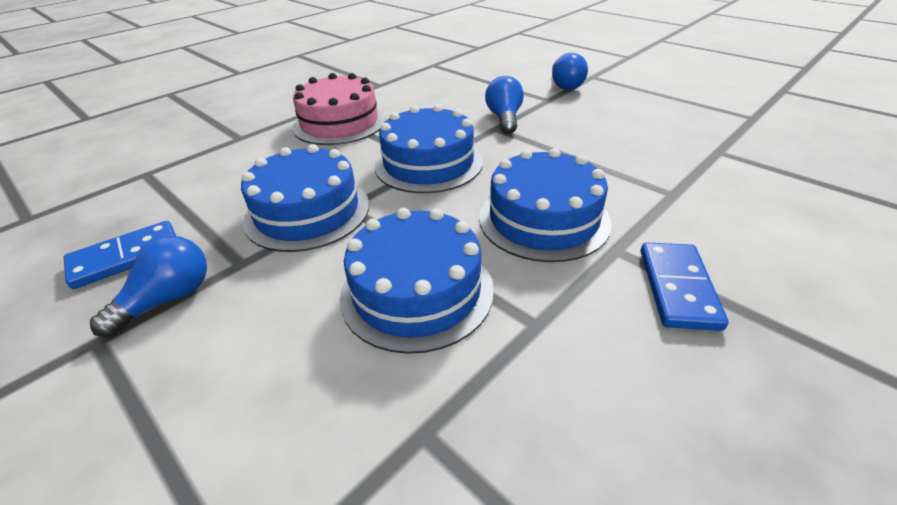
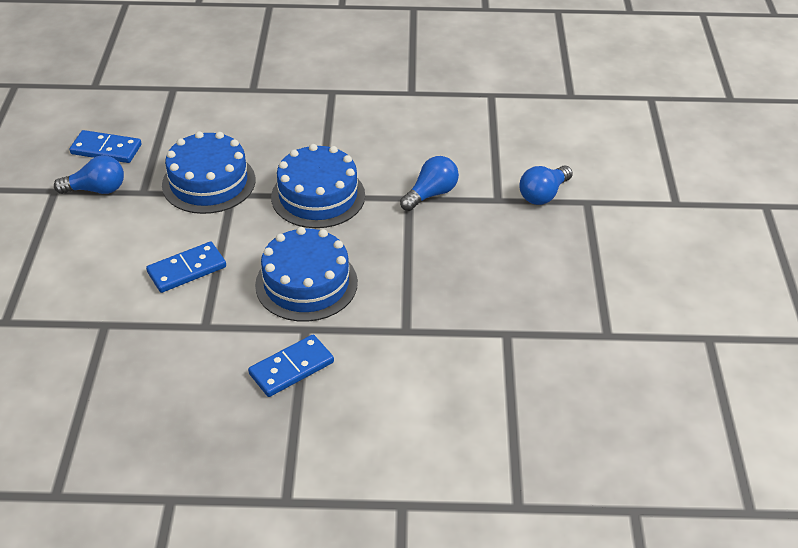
camera: 45 degrees right, 5 degrees up
pink cake [292,73,386,145] -> none
blue cake [340,208,494,354] -> blue domino [146,242,226,293]

